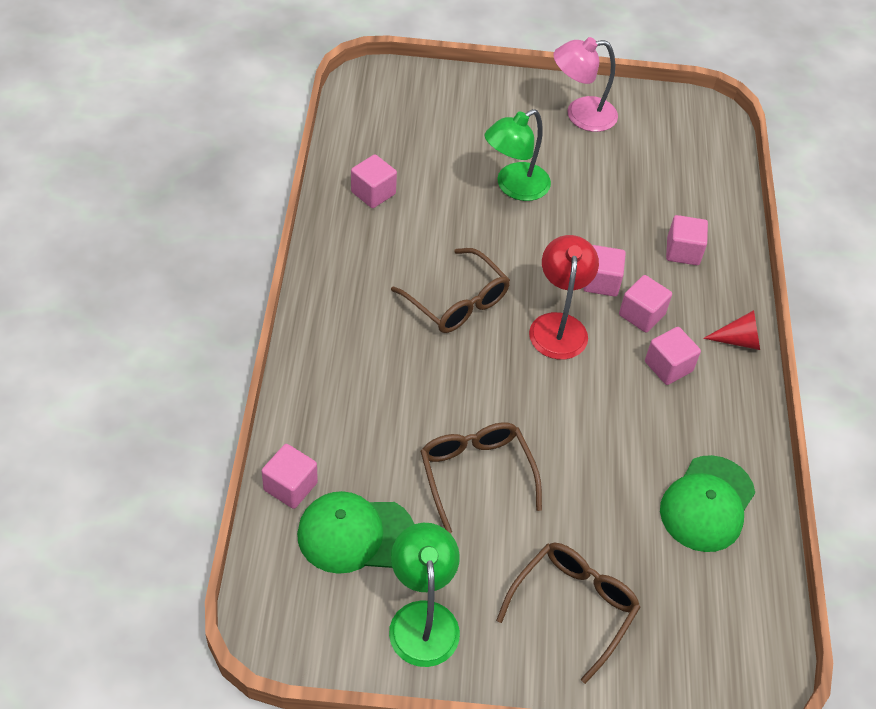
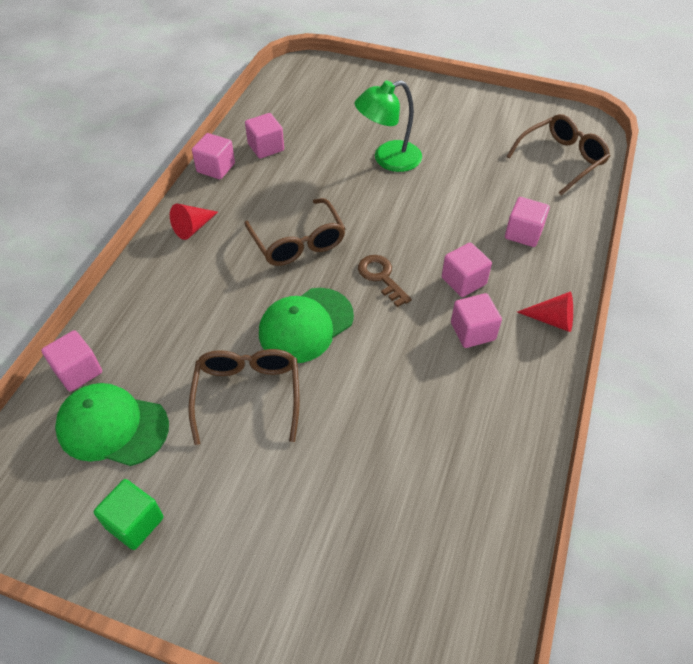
camera: 20 degrees right, 0 degrees up
green lamp [389,523,460,667] -> green cube [94,479,164,550]
brown glasses [496,543,640,684] -> brown glasses moved to [506,114,610,195]
red lamp [529,235,599,360] -> brown key [358,255,412,307]
pink lamp [554,37,618,132] -> none
pink cube [583,245,626,297] -> pink cube moved to [192,133,235,179]
green cap [660,455,755,552] -> green cap moved to [259,288,354,363]
none -> red cone [170,204,218,240]

